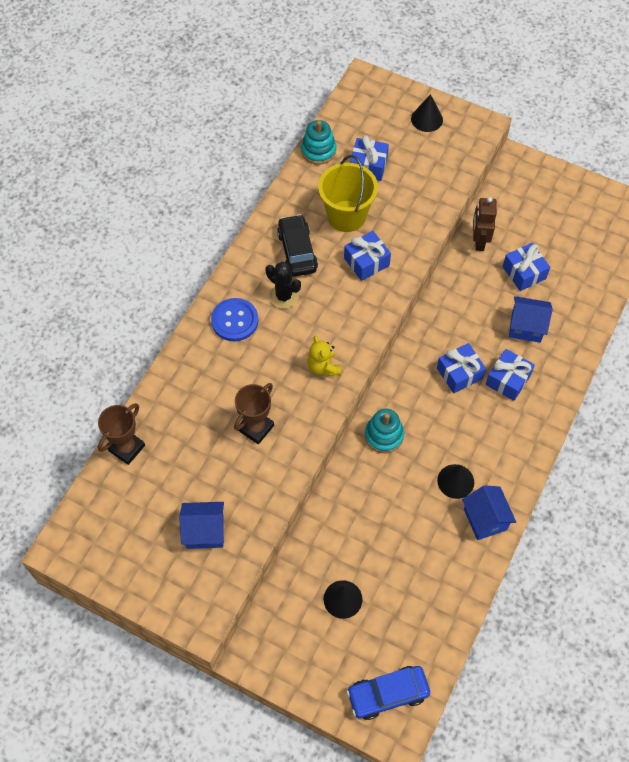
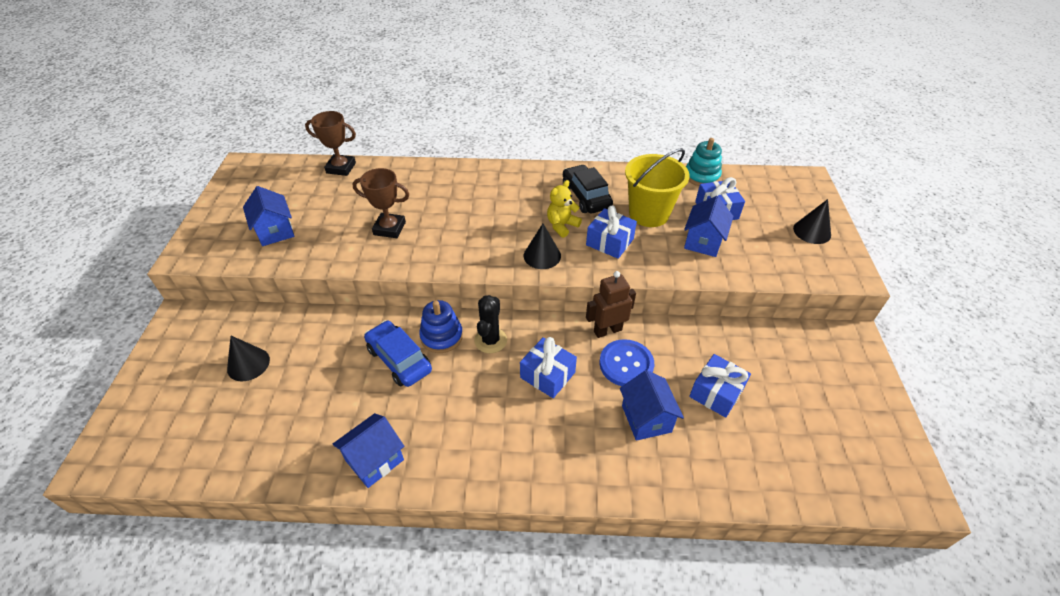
camera: 65 degrees right, 15 degrees down
blue button [211,298,258,341] -> blue button moved to [599,339,654,386]
black cactus [266,262,301,309] -> black cactus moved to [474,295,507,353]
black car [277,214,318,277] -> black car turned 75 degrees counterclockwise [563,165,613,213]
yellow teddy bear [307,336,341,376] -> yellow teddy bear moved to [547,180,582,238]
blue car [346,666,430,720] -> blue car moved to [364,320,432,387]
turquoise stacking toy [365,409,404,453] -> blue stacking toy [419,300,463,353]
black cone [437,464,474,499] -> black cone moved to [524,224,561,269]
brown robot [473,197,497,251] -> brown robot moved to [586,271,636,338]
blue gift [486,349,535,401] -> none
none -> blue house [684,196,733,257]

